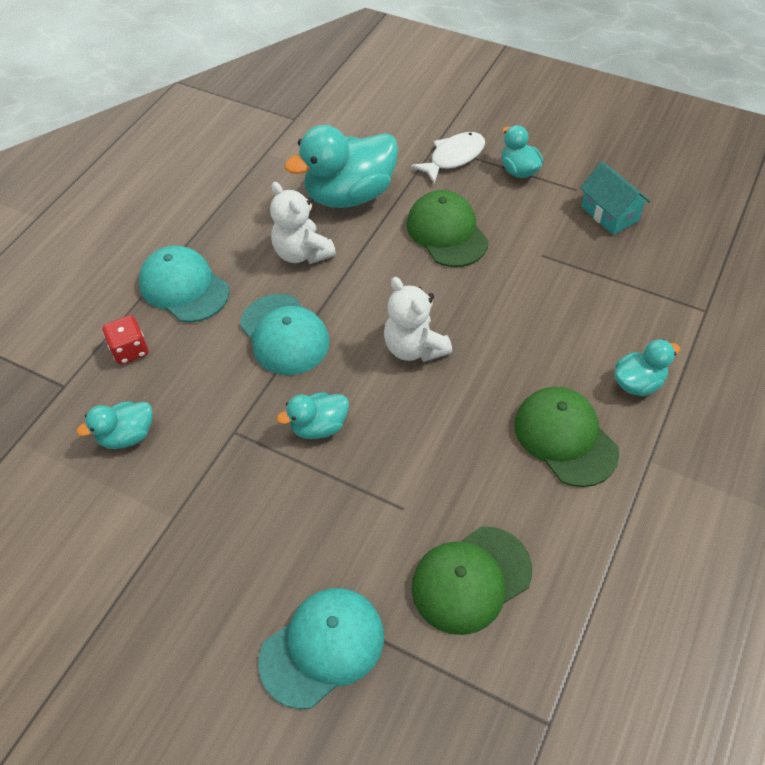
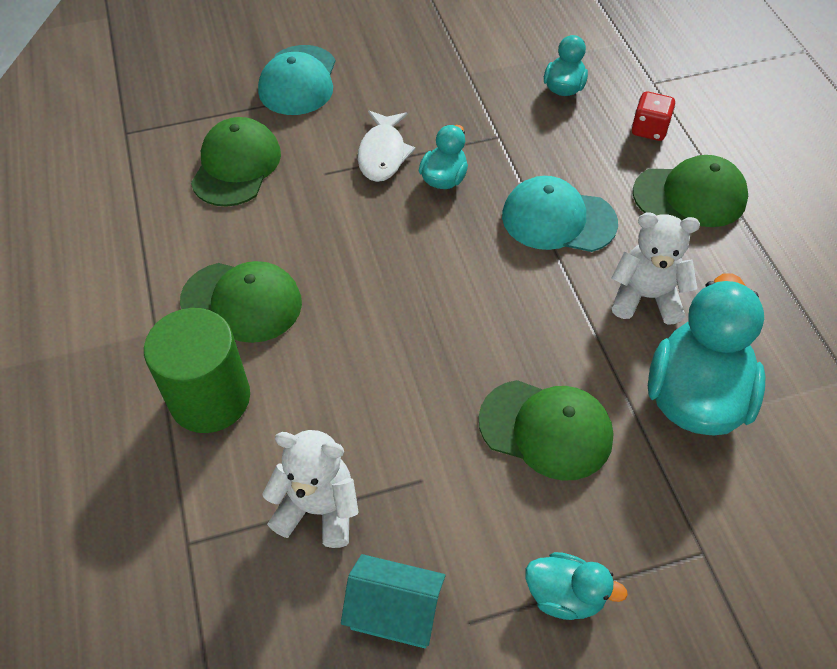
camera: 135 degrees right, 0 degrees up
turquoise cap [139,245,230,322] -> green cap [633,155,748,227]
white teddy bear [384,277,452,362] -> white teddy bear moved to [262,430,359,548]
white fish [411,132,485,184] -> white fish moved to [358,111,416,182]
turquoise duck [614,339,680,396] -> green cylinder [144,308,250,433]

